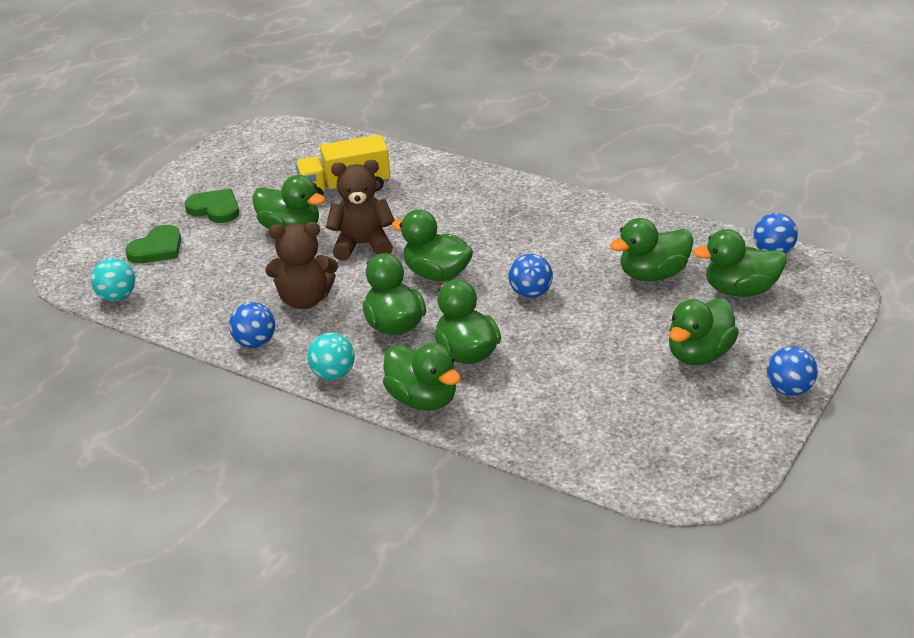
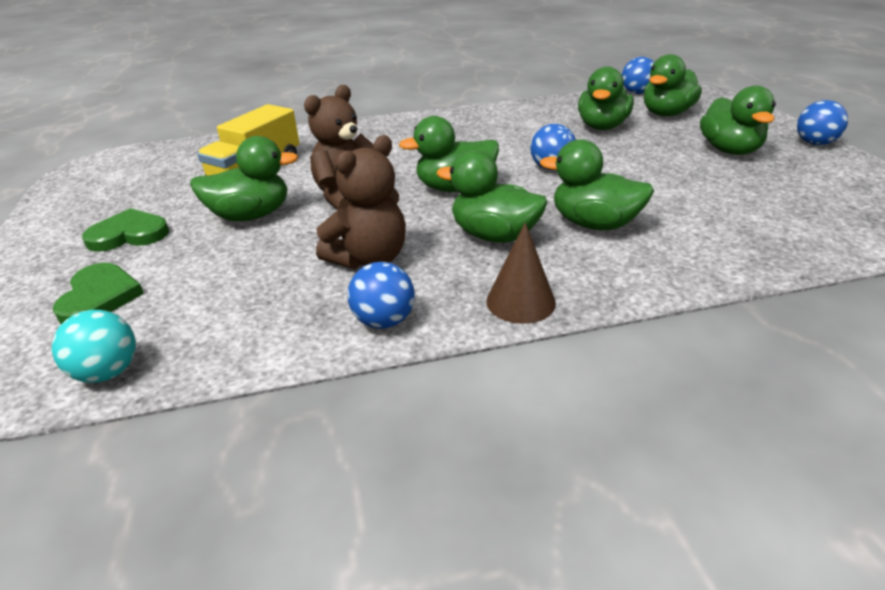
camera: 45 degrees left, 0 degrees up
turquoise ball [307,333,355,380] -> brown cone [486,222,556,324]
green duck [383,343,461,411] -> none

